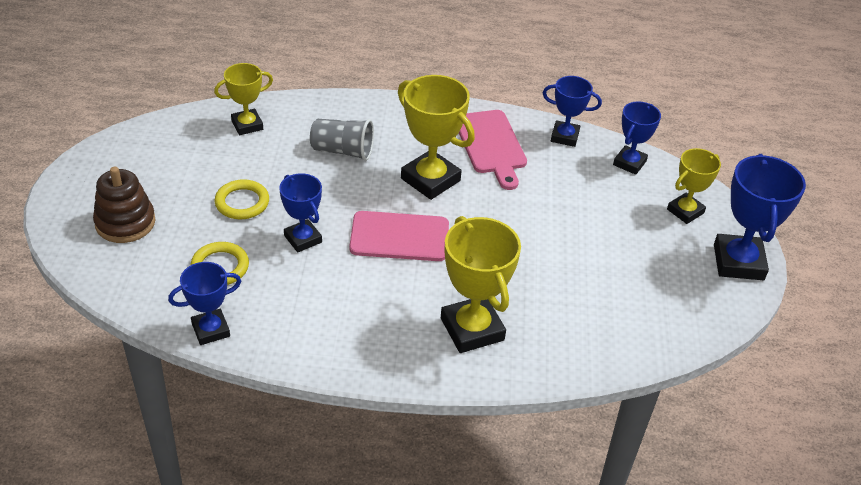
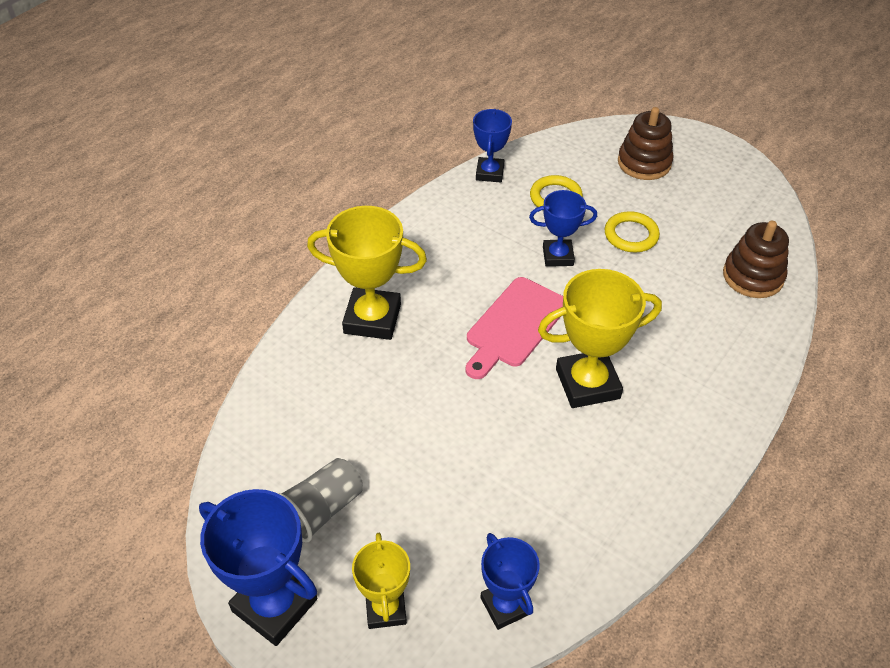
camera: 125 degrees right, 5 degrees up
yellow trophy [214,63,273,135] -> brown stacking toy [723,221,789,298]
grey cup [310,119,374,161] -> grey cup moved to [278,458,363,542]
pink cutting board [459,110,527,190] -> none
blue trophy [543,76,602,147] -> none

